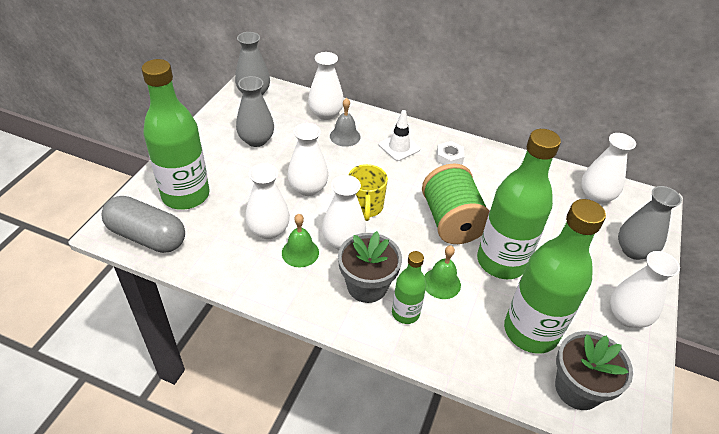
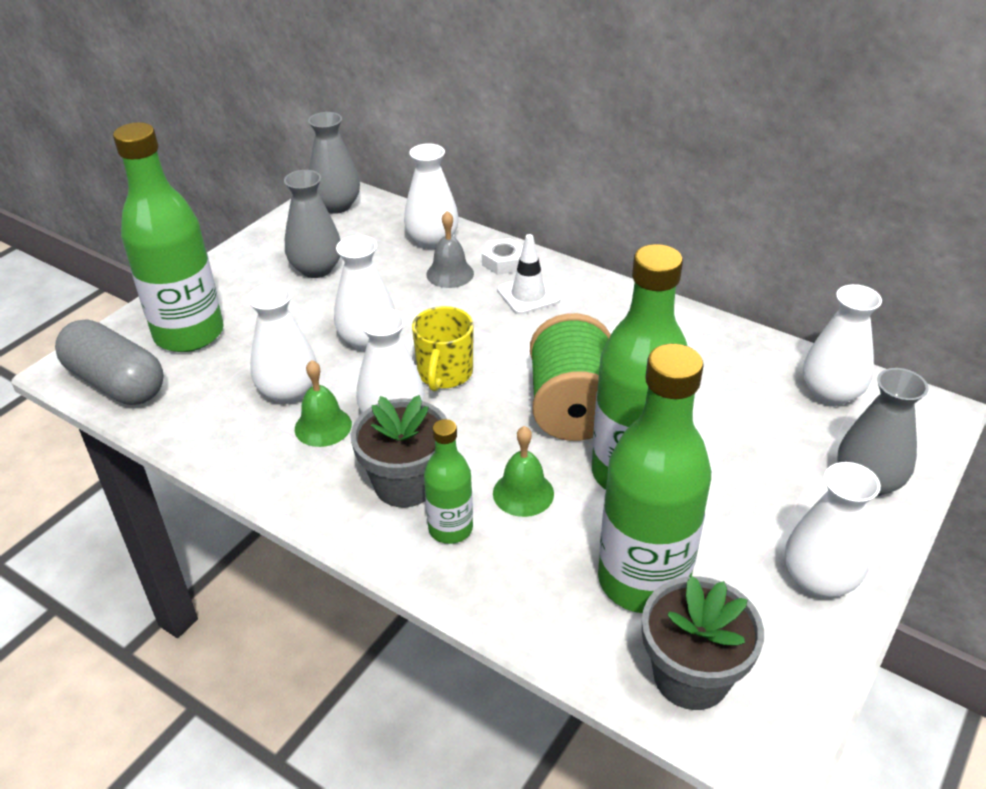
camera: 15 degrees right, 5 degrees down
white nut [437,141,464,165] -> white nut moved to [482,238,523,275]

